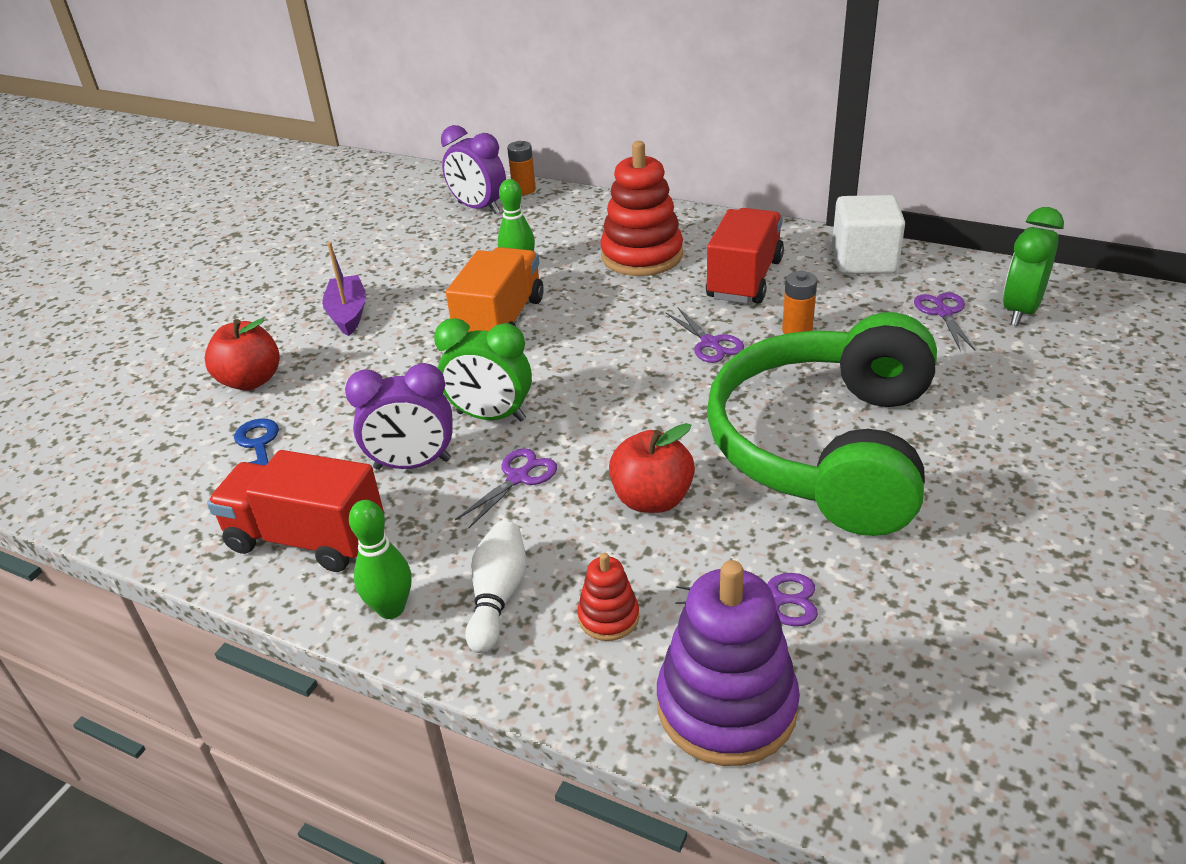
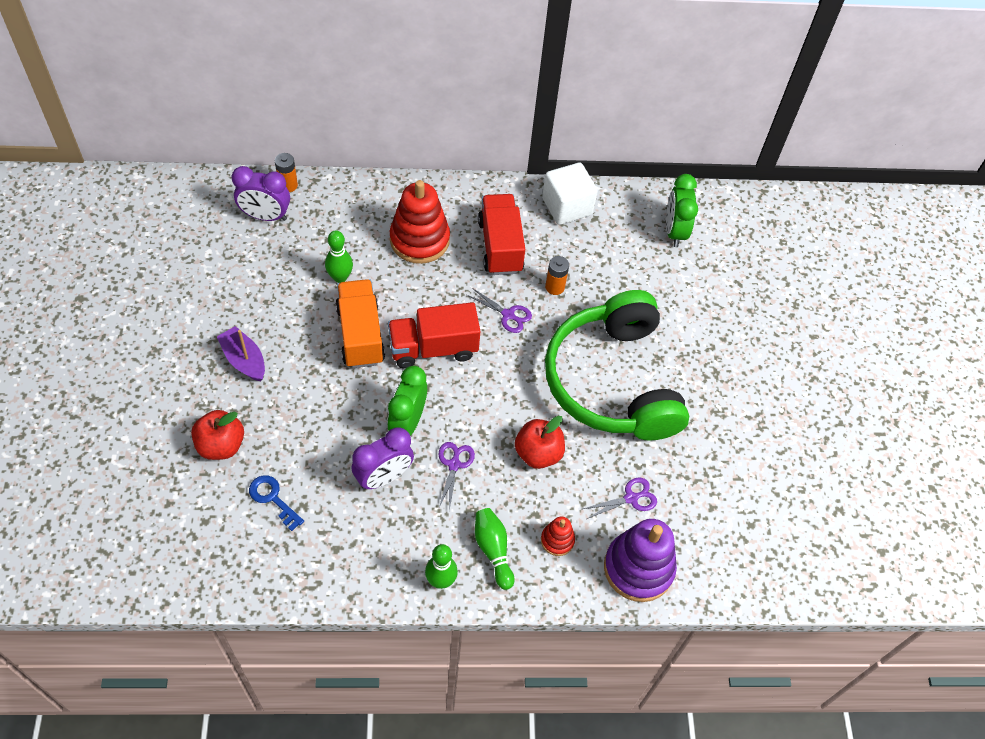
camera: 35 degrees left, 20 degrees up
red truck [207,450,384,572] -> red truck moved to [388,302,480,368]
green clock [434,318,532,422] -> green clock turned 120 degrees clockwise [387,366,427,436]
white bowling pin [465,521,526,653] -> green bowling pin [475,508,514,590]
purple scissors [914,292,976,351] -> none

